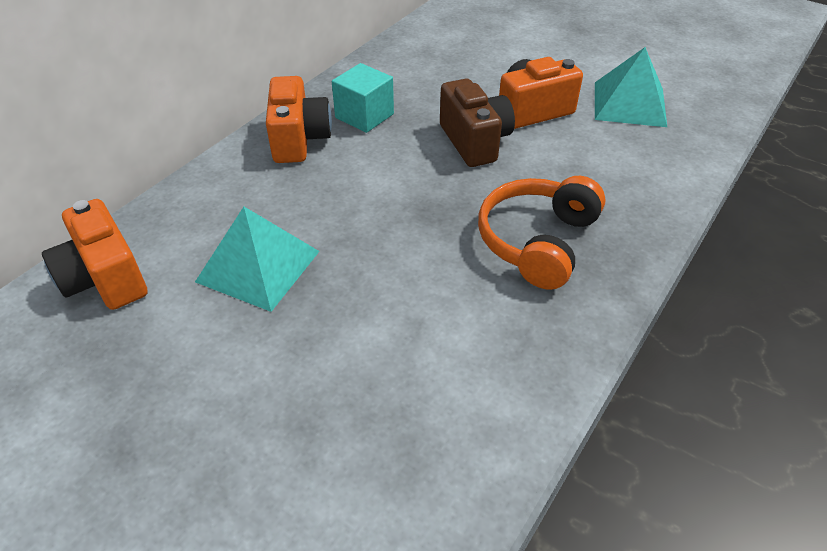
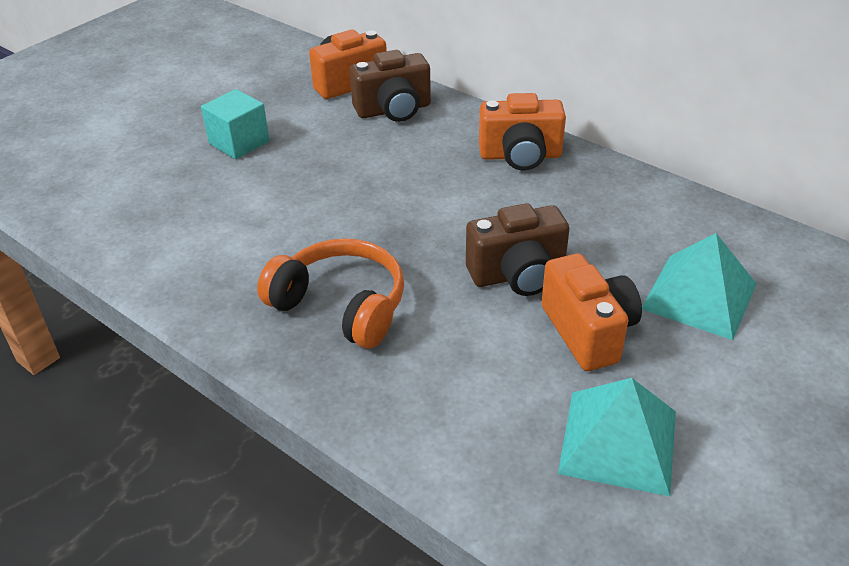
camera: 95 degrees right, 5 degrees down
turquoise pyramid [195,207,320,312] -> turquoise pyramid moved to [642,233,757,340]
turquoise cube [332,63,394,133] -> turquoise cube moved to [201,89,270,159]
none -> brown camera [350,50,431,122]

